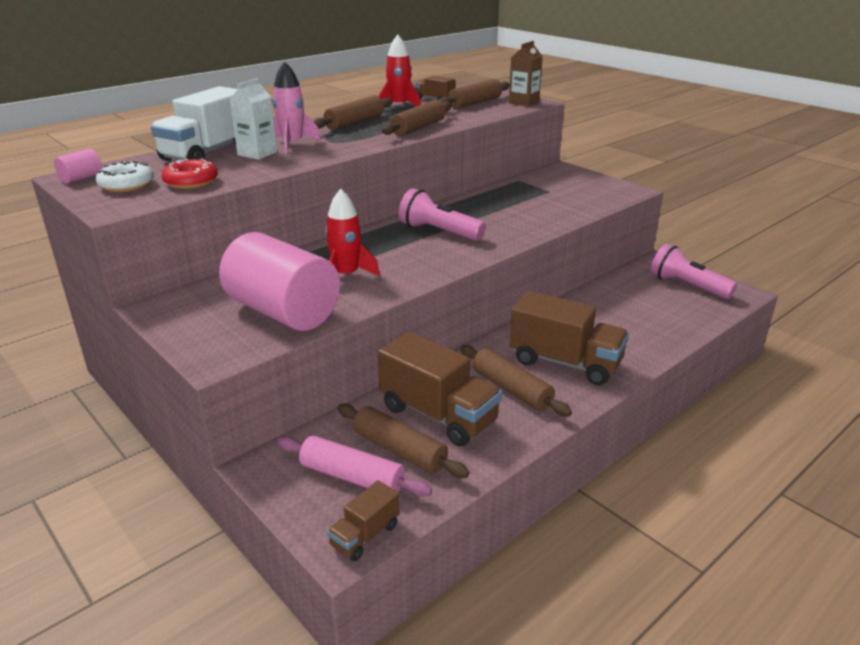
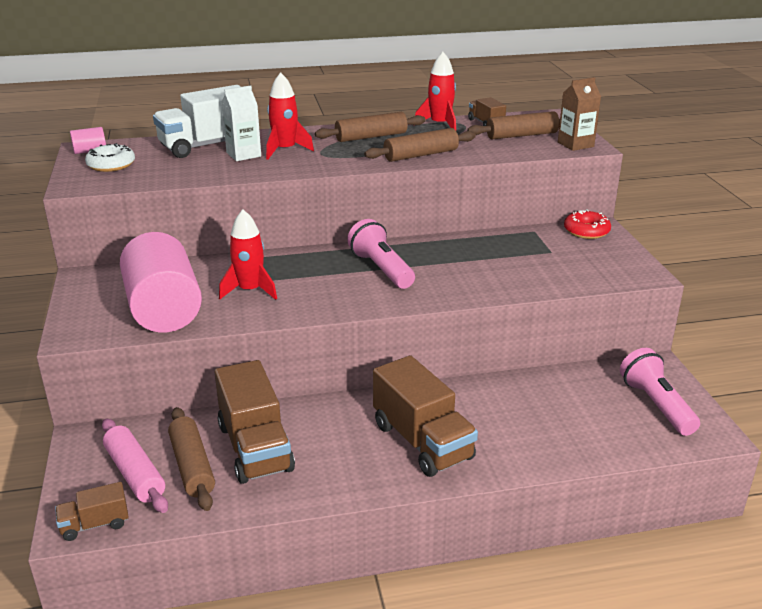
camera: 30 degrees right, 0 degrees up
red donut [162,158,218,189] -> red donut moved to [564,210,611,239]
pink rocket [272,61,321,153] -> red rocket [266,72,314,160]
brown rolling pin [460,345,572,417] -> none

